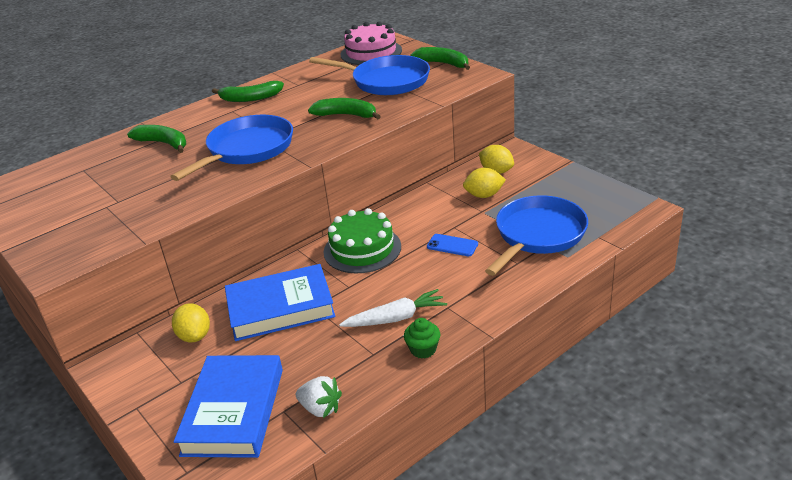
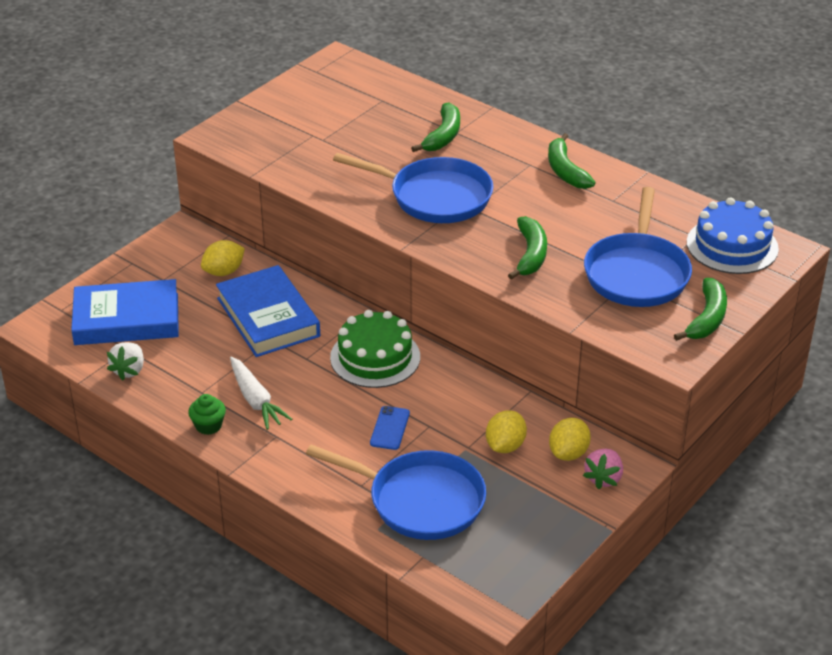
camera: 75 degrees right, 5 degrees up
pink cake [341,21,402,65] -> blue cake [687,197,779,274]
yellow lemon [463,168,506,198] -> yellow lemon turned 45 degrees clockwise [486,410,527,453]
none -> pink strawberry [583,449,623,489]

